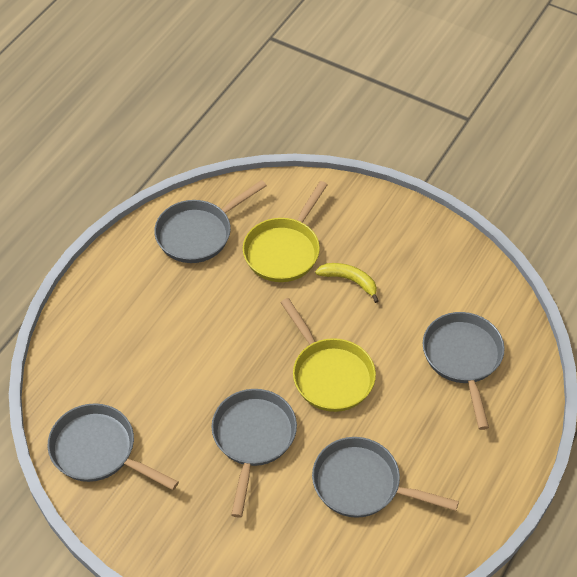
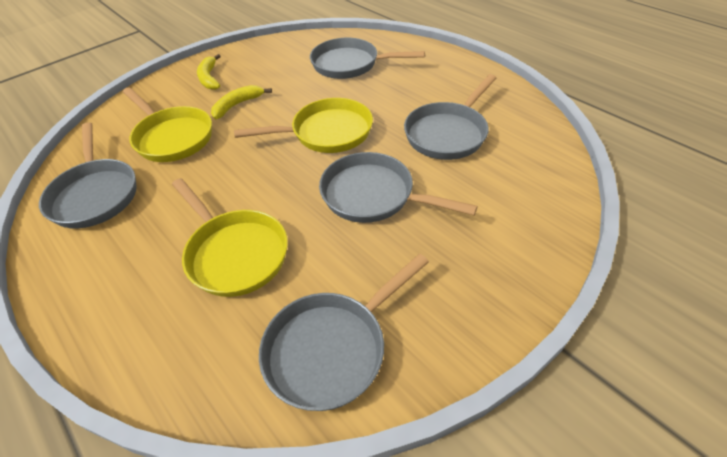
camera: 70 degrees left, 5 degrees down
none -> yellow pan [172,178,288,297]
none -> yellow banana [197,54,221,90]

